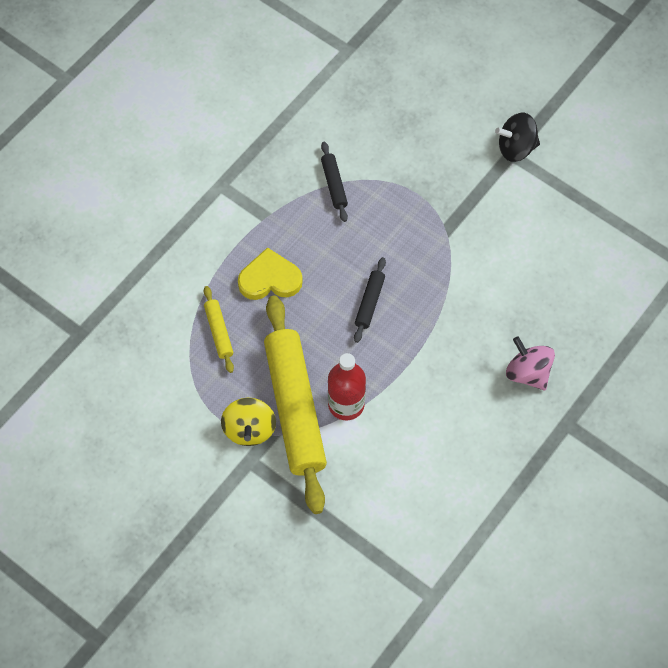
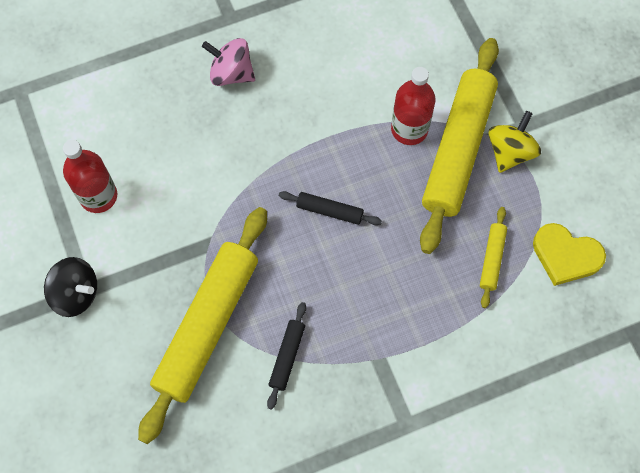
camera: 150 degrees left, 5 degrees up
yellow heart [238,247,303,300] -> yellow heart moved to [533,223,606,286]
black rolling pin [354,257,386,343] -> black rolling pin turned 60 degrees clockwise [279,191,382,225]
pink spinning top [506,336,555,391] -> pink spinning top turned 120 degrees clockwise [202,38,255,86]
none -> red bottle [63,140,117,213]
none -> yellow rolling pin [138,207,267,444]

